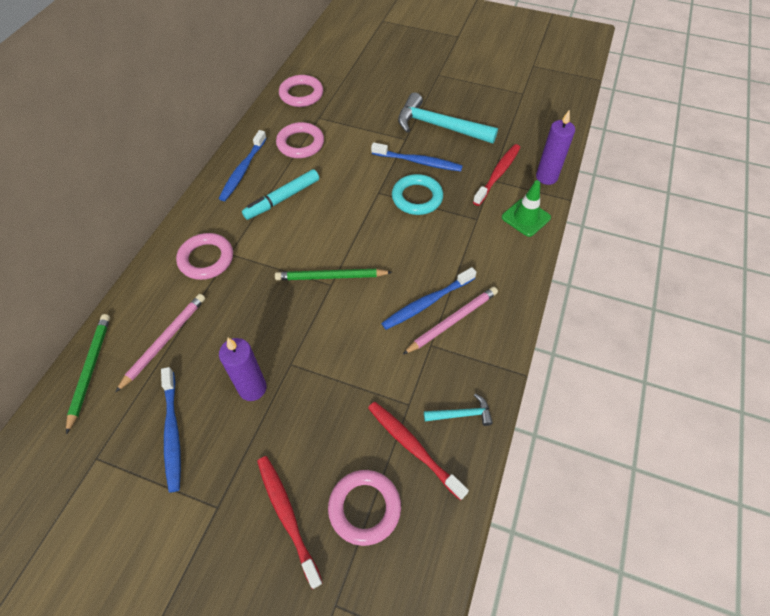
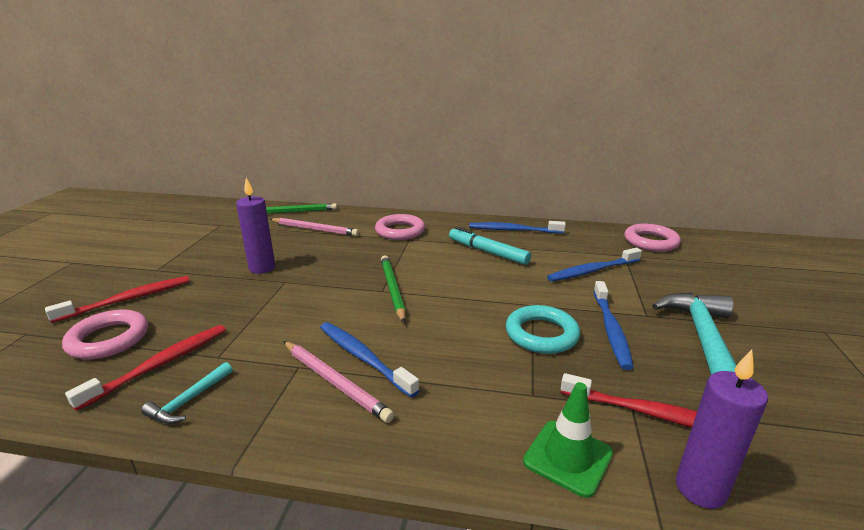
camera: 80 degrees right, 30 degrees down
blue toothbrush [161,367,181,493] -> blue toothbrush moved to [547,248,642,281]
pink ring [276,122,324,158] -> none
turquoise hammer [424,394,493,426] -> turquoise hammer turned 45 degrees clockwise [141,362,233,424]

